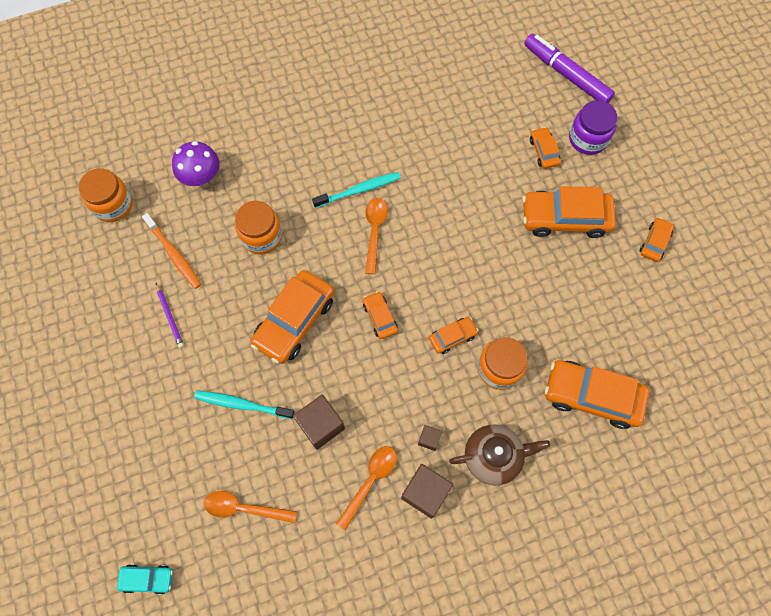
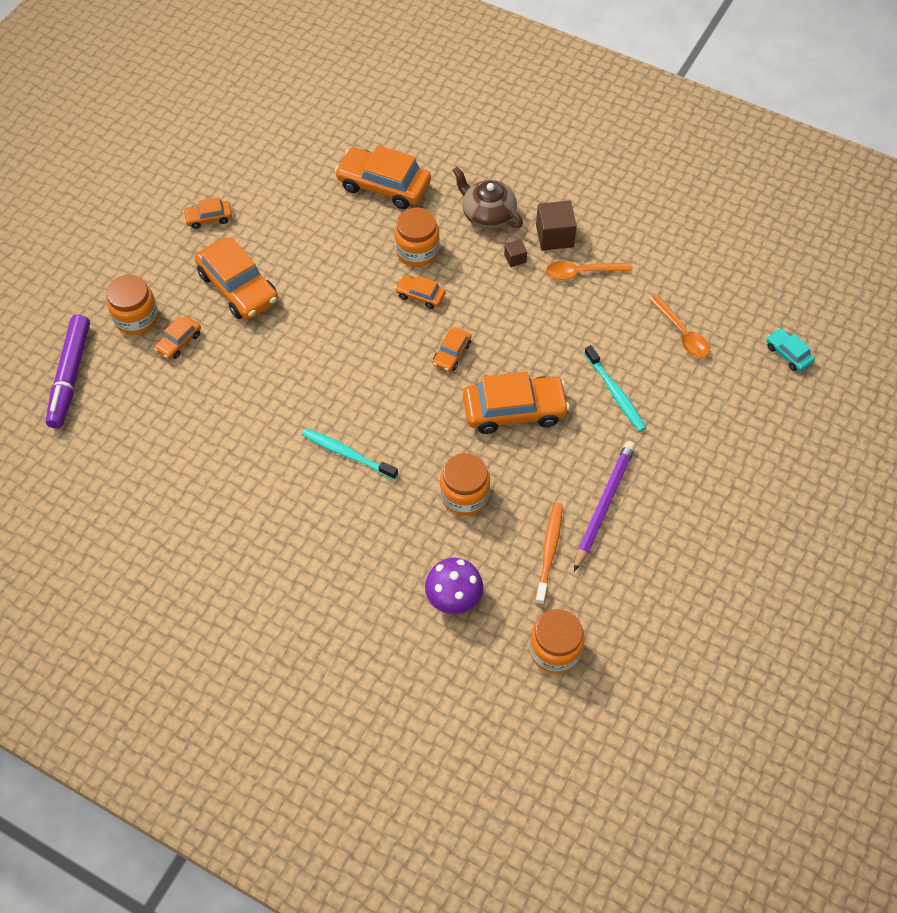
camera: 130 degrees left, 10 degrees down
purple pencil [156,283,184,348] -> purple pencil [574,441,636,572], size x1.84
brown cube [293,395,345,450] -> none
orange spoon [365,198,388,274] -> none
orange car [545,360,649,429] -> orange car turned 135 degrees clockwise [335,145,431,209]
purple jar [569,100,618,155] -> orange jar [106,275,159,335]

